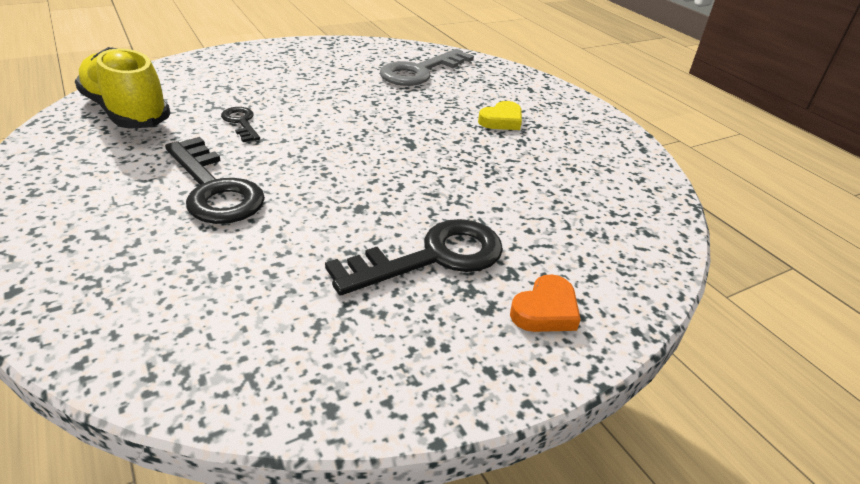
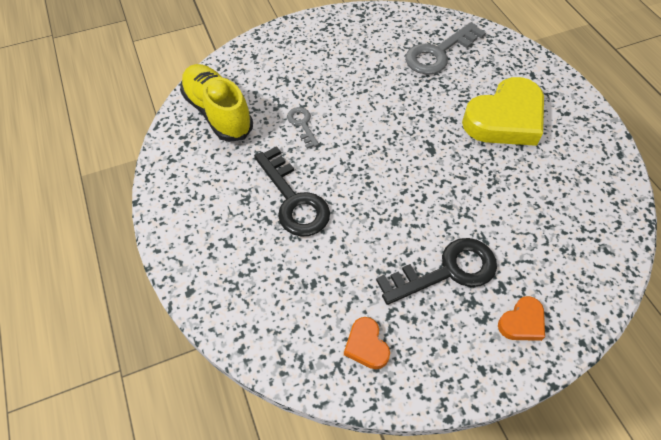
camera: 10 degrees right, 20 degrees up
black key [221,107,260,142] -> grey key [287,107,319,149]
yellow heart [478,101,522,130] -> yellow heart [462,77,544,146], size x2.18
none -> orange heart [344,317,390,369]

